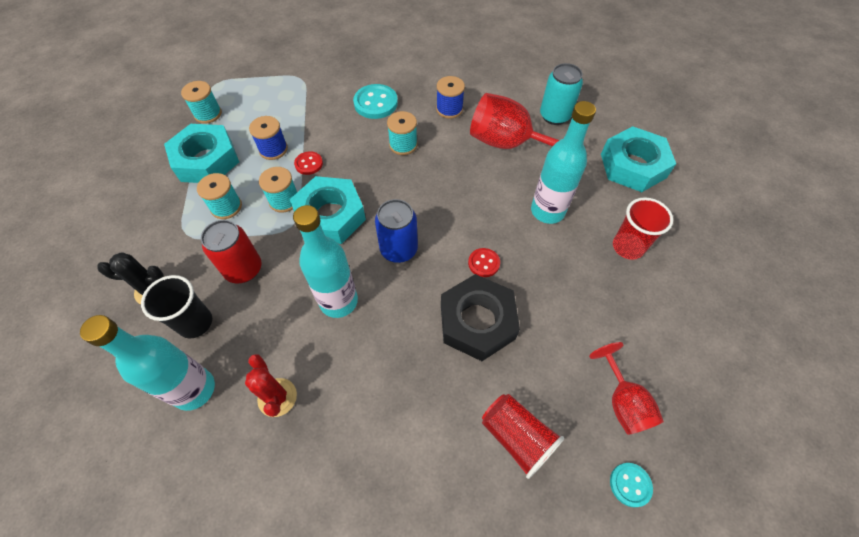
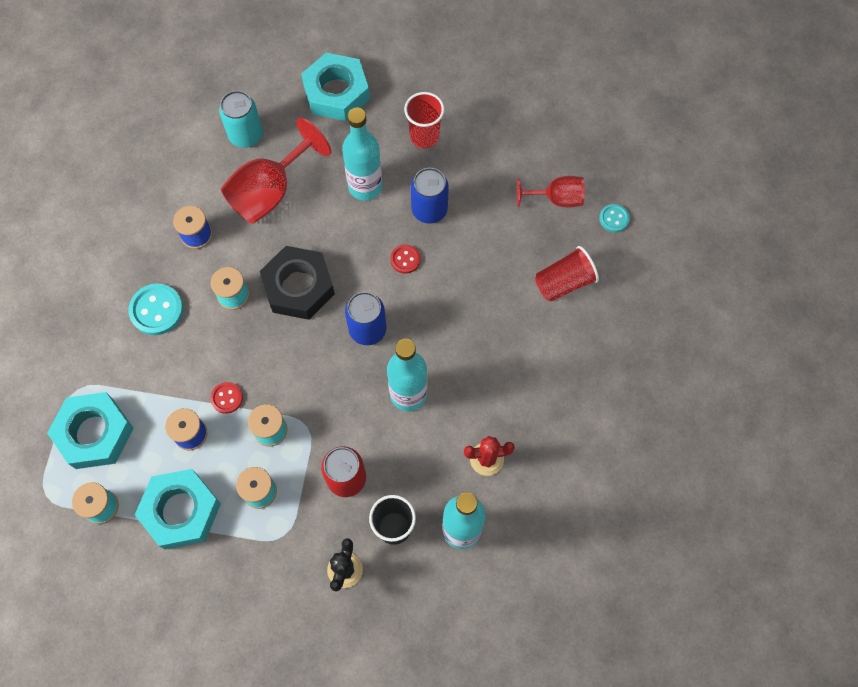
camera: 75 degrees left, 10 degrees up
turquoise nut [290,176,366,244] -> turquoise nut moved to [47,392,134,469]
black nut [441,274,520,361] -> black nut moved to [260,246,335,320]
none -> blue can [411,168,449,224]

